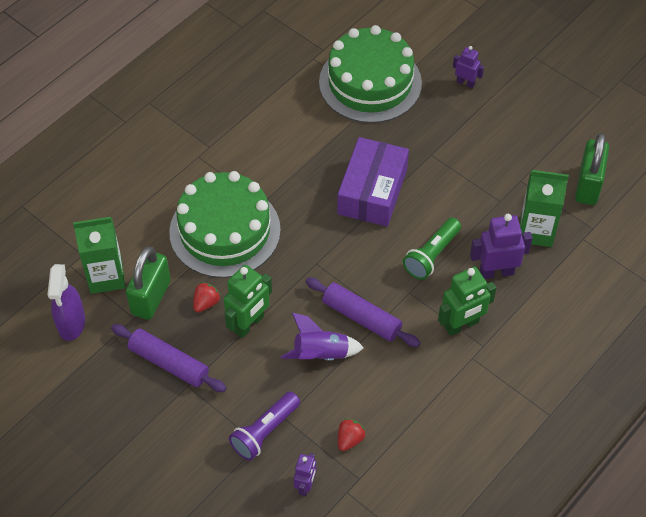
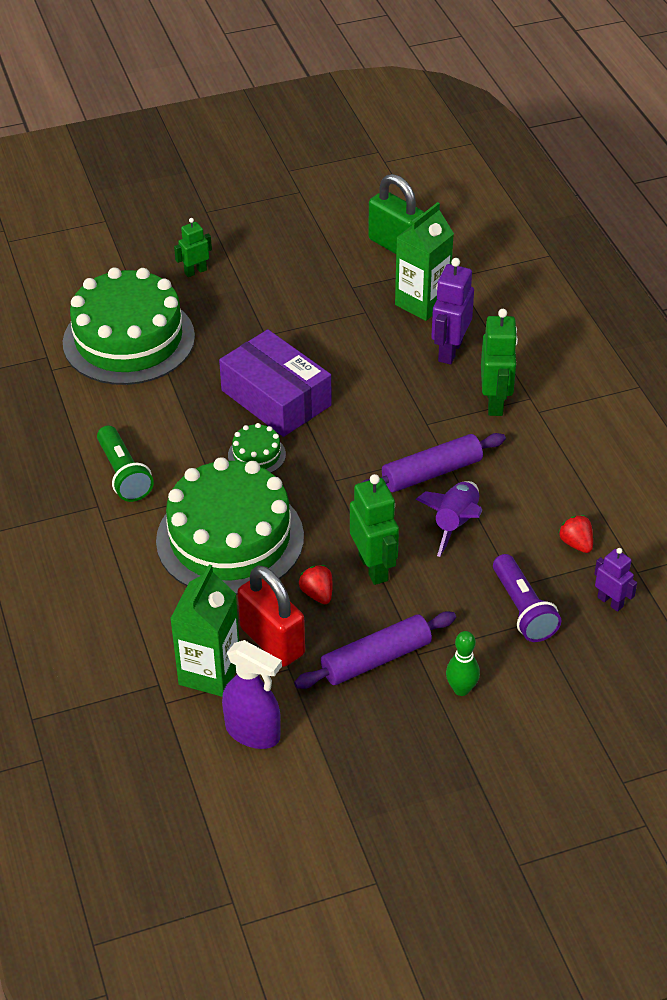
camera: 60 degrees left, 10 degrees down
green padlock [126,247,171,320] -> red padlock [237,565,305,667]
green flashlight [403,218,461,280] -> green flashlight moved to [97,426,154,502]
purple robot [453,46,484,88] -> green robot [174,218,212,277]
none -> green cake [228,423,286,473]
none -> green bowling pin [446,631,480,696]

